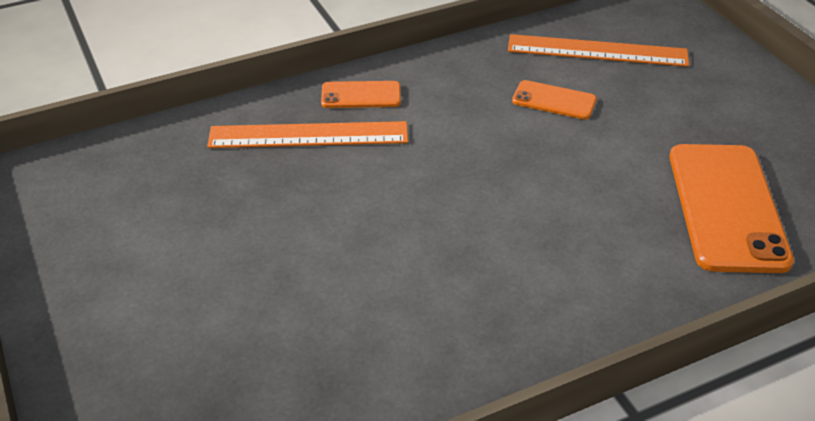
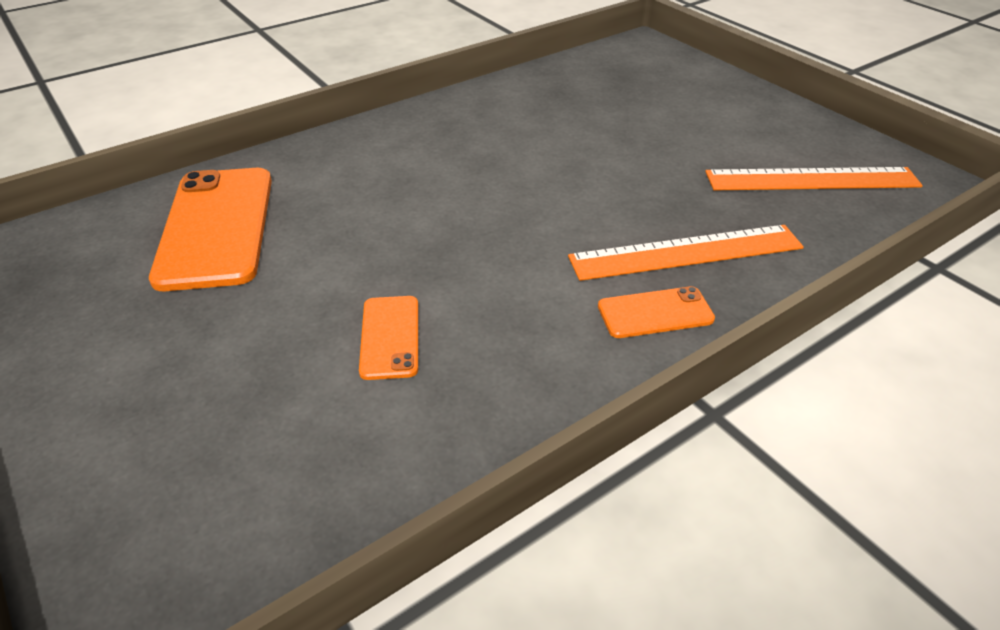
camera: 170 degrees right, 0 degrees up
orange ruler [508,34,689,67] -> orange ruler moved to [705,167,923,190]
orange phone [512,80,596,120] -> orange phone turned 75 degrees clockwise [359,296,418,380]

